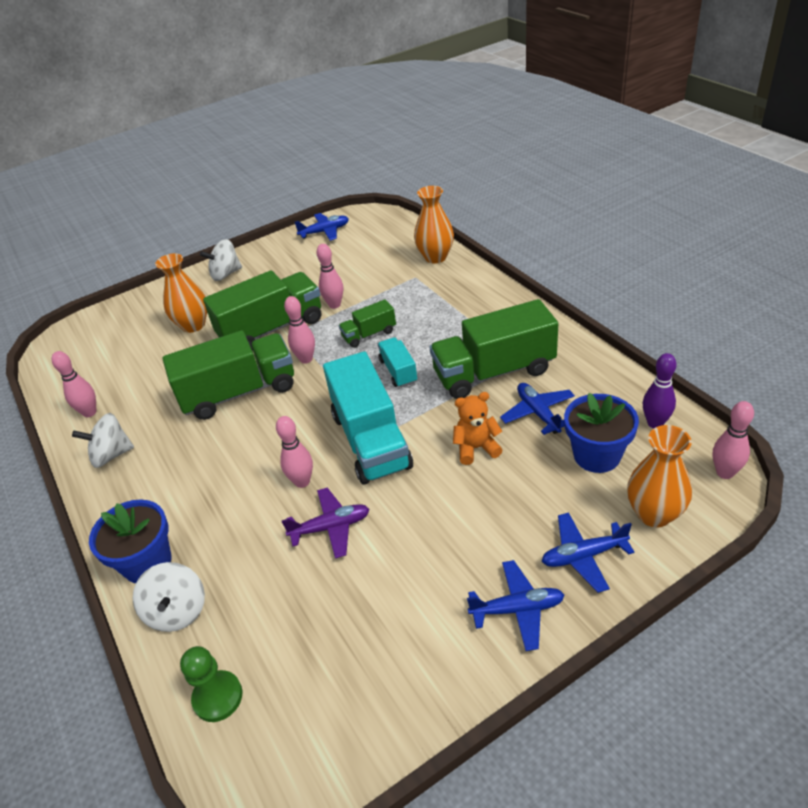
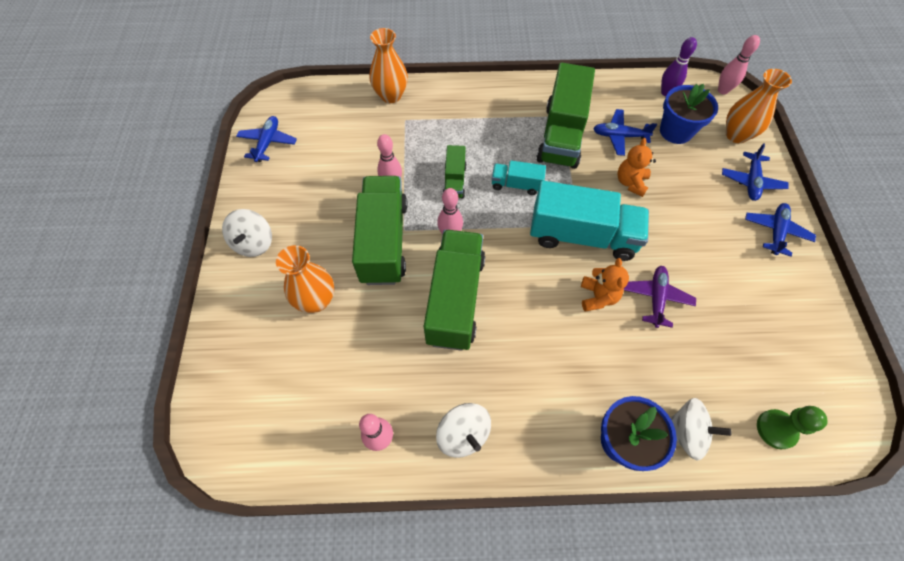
camera: 65 degrees left, 20 degrees up
white spinning top [72,413,134,468] -> white spinning top turned 45 degrees counterclockwise [436,403,491,458]
pink bowling pin [276,416,313,488] -> orange teddy bear [581,258,629,312]

